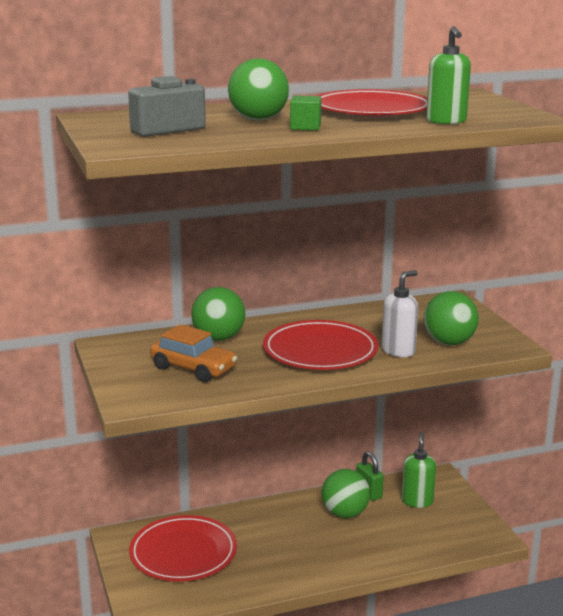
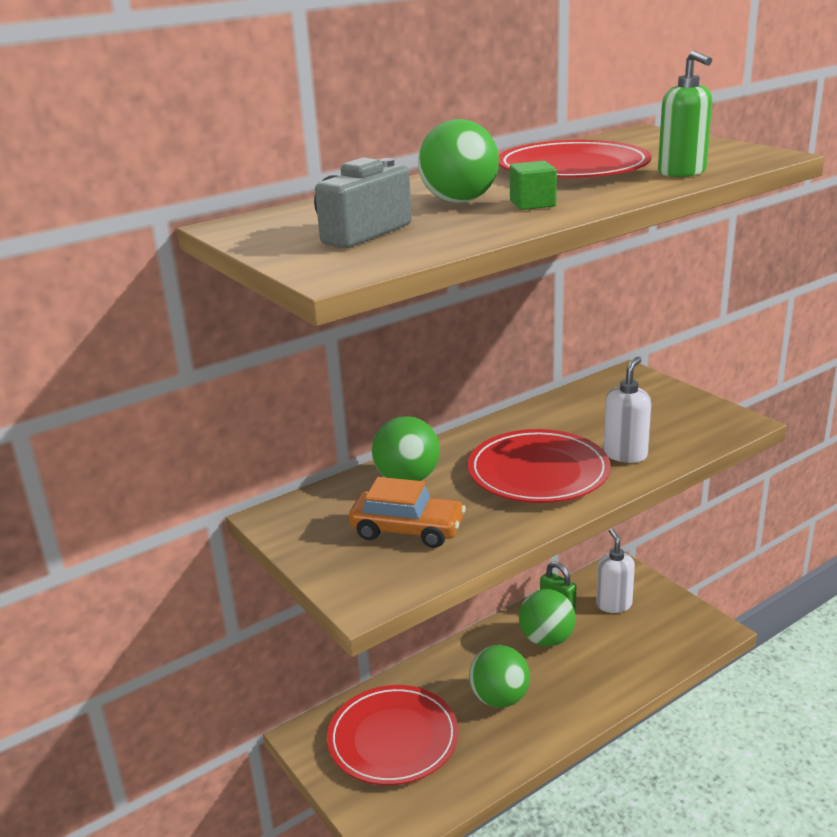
camera: 15 degrees left, 5 degrees up
green soap dispenser [402,432,436,508] -> white soap dispenser [596,528,635,613]
green ball [423,291,479,345] -> green ball moved to [469,645,530,708]

